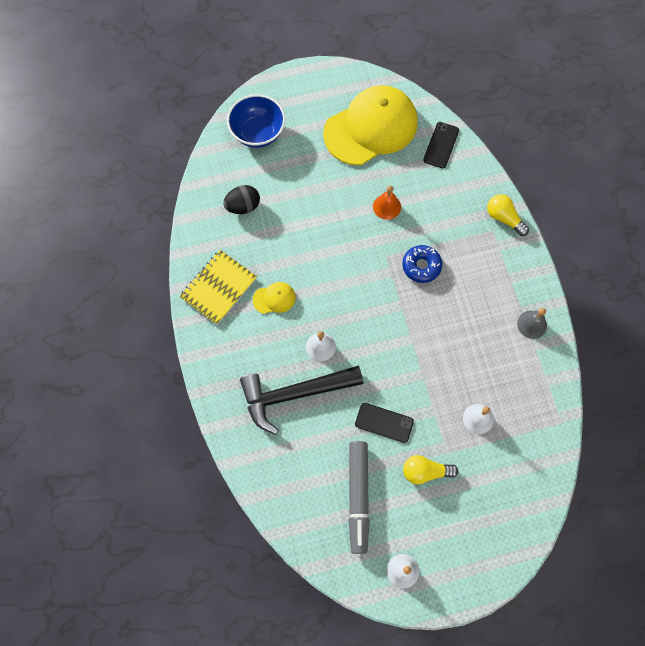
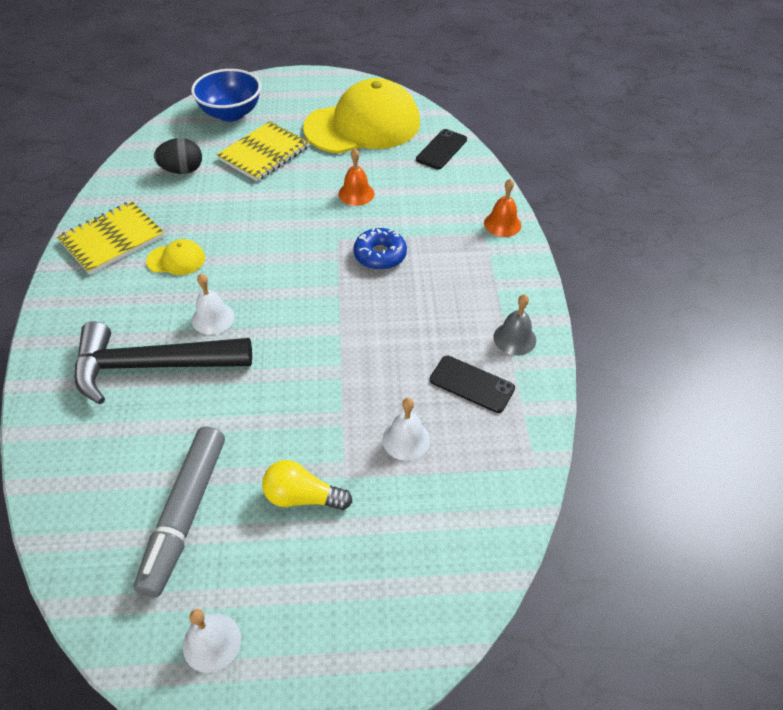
camera: 10 degrees right, 20 degrees down
black phone [355,403,414,443] -> black phone moved to [430,356,515,413]
yellow light bulb [487,194,529,236] -> orange bell [484,178,521,237]
none -> yellow notebook [216,121,309,181]

